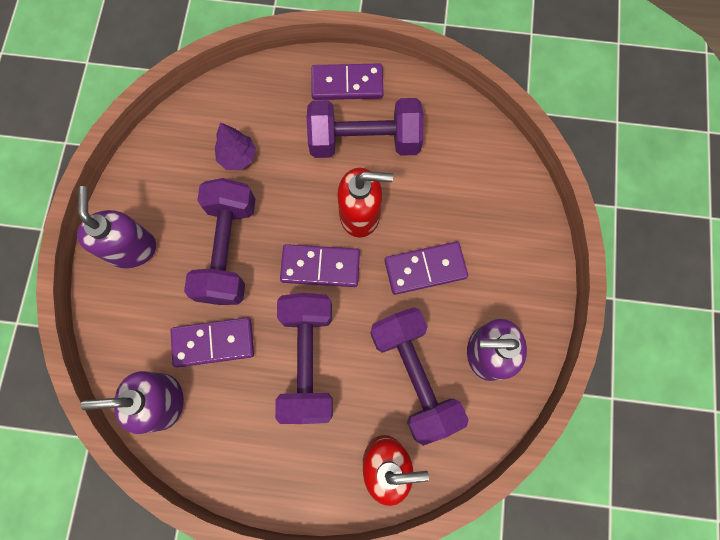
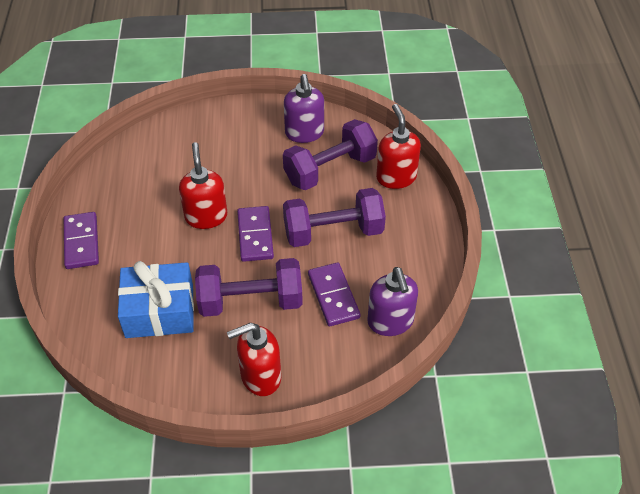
camera: 100 degrees left, 25 degrees down
purple soap dispenser [77,186,156,268] -> red soap dispenser [227,323,281,396]
purple tree [215,122,256,170] -> blue gift [118,261,194,338]
purple dumbbell [307,98,424,158] -> none
purple domino [385,242,468,295] -> none

